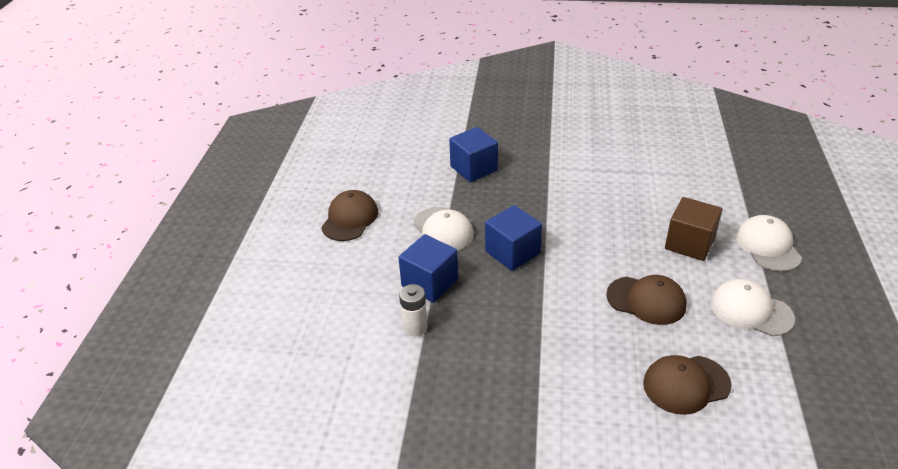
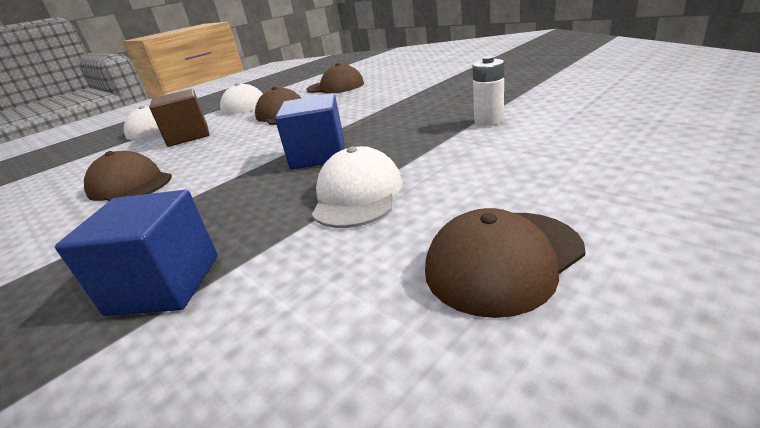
camera: 140 degrees left, 10 degrees down
blue cube [398,234,458,303] -> none
none -> brown cap [84,151,172,201]

